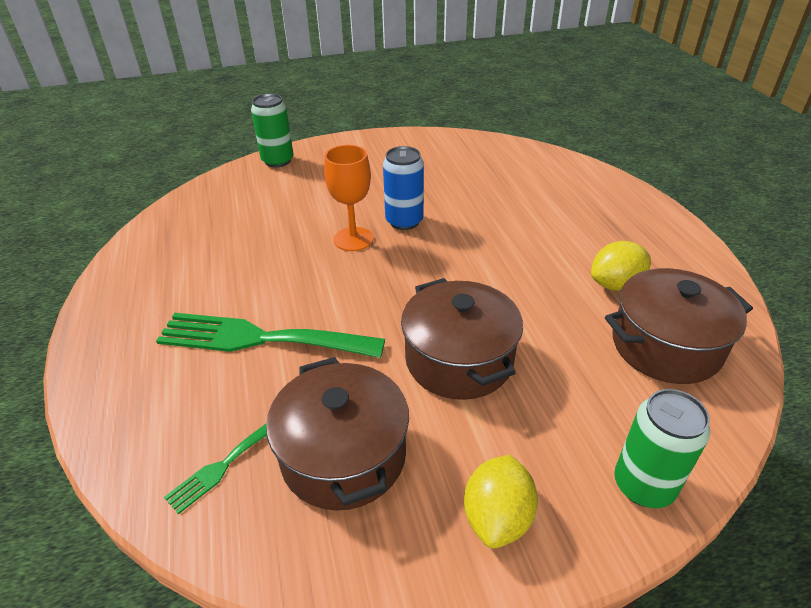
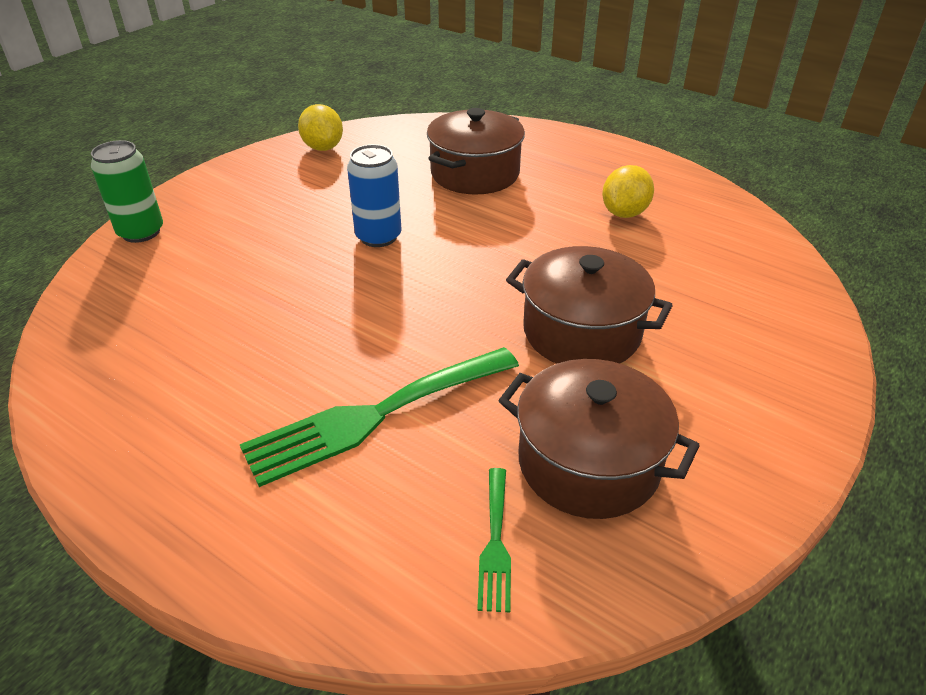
camera: 40 degrees left, 0 degrees up
orange goblet [324,145,373,251] -> none
yellow lemon [464,455,538,548] -> yellow lemon moved to [298,104,343,151]
brown pot [605,268,753,384] -> brown pot moved to [427,108,525,195]
green can [614,389,710,508] -> none

